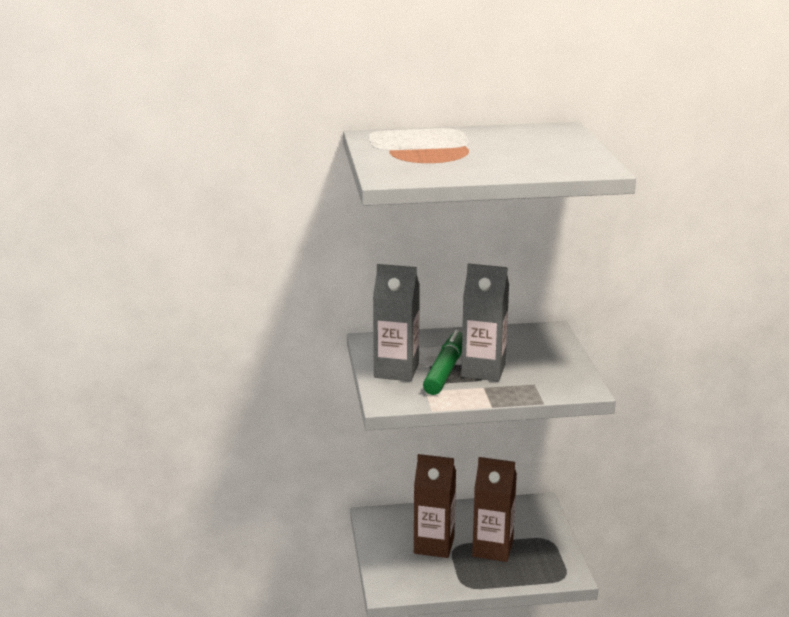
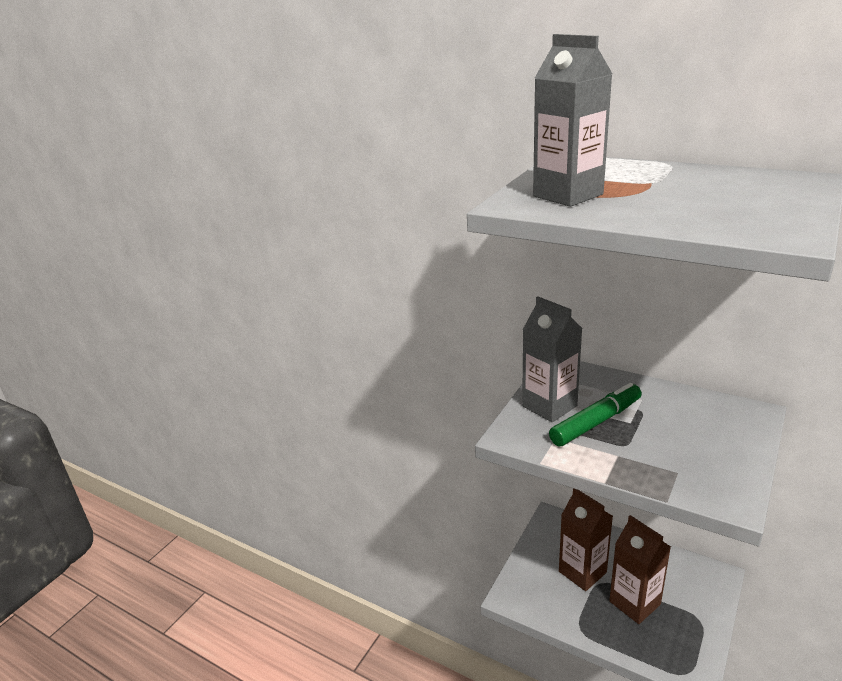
camera: 40 degrees right, 5 degrees up
grey carton [461,264,509,381] -> grey carton moved to [533,34,612,207]

